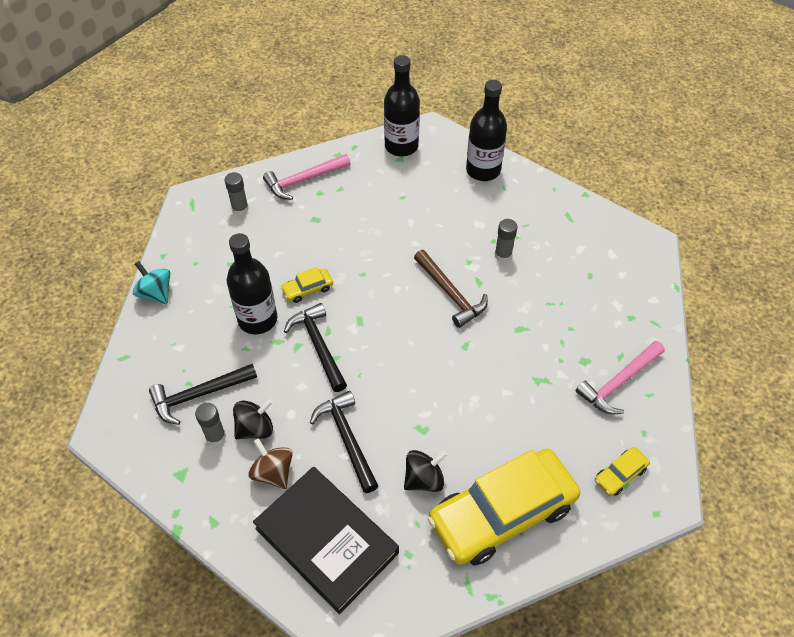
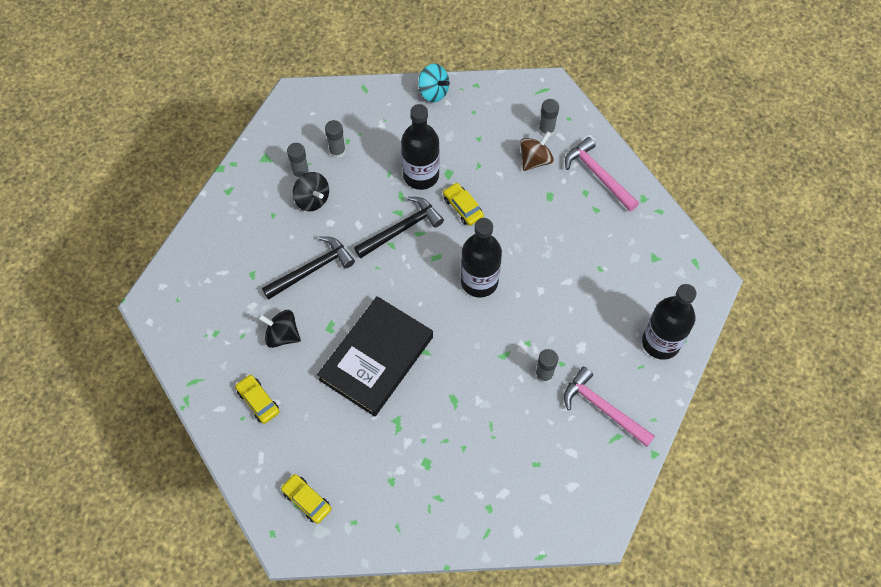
camera: 80 degrees right, 10 degrees up
turquoise spinning top [133,261,170,304] -> turquoise spinning top turned 90 degrees clockwise [418,64,450,102]
black hammer [149,364,257,425] -> grey glue stick [325,120,346,158]
brown spinning top [248,438,293,489] -> brown spinning top moved to [520,131,554,171]
black book [253,467,399,614] -> black book moved to [317,296,433,417]
black bottle [384,55,420,156] -> black bottle moved to [461,218,502,298]
black spinning top [404,450,447,492] -> black spinning top turned 150 degrees clockwise [258,310,301,348]
brown hammer [414,250,488,328] -> none
yellow car [428,448,580,565] -> yellow car [235,375,280,424], size x0.41
pink hammer [575,341,665,414] -> pink hammer moved to [564,367,655,447]

